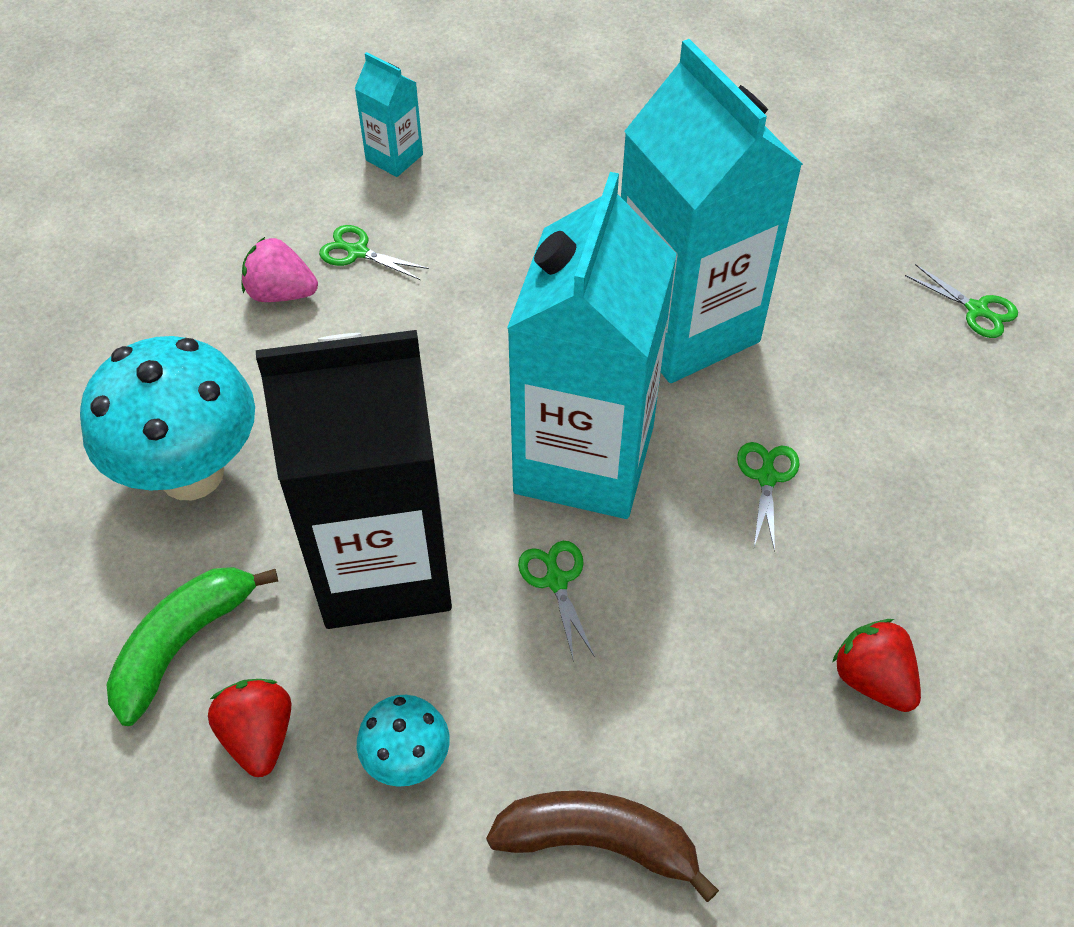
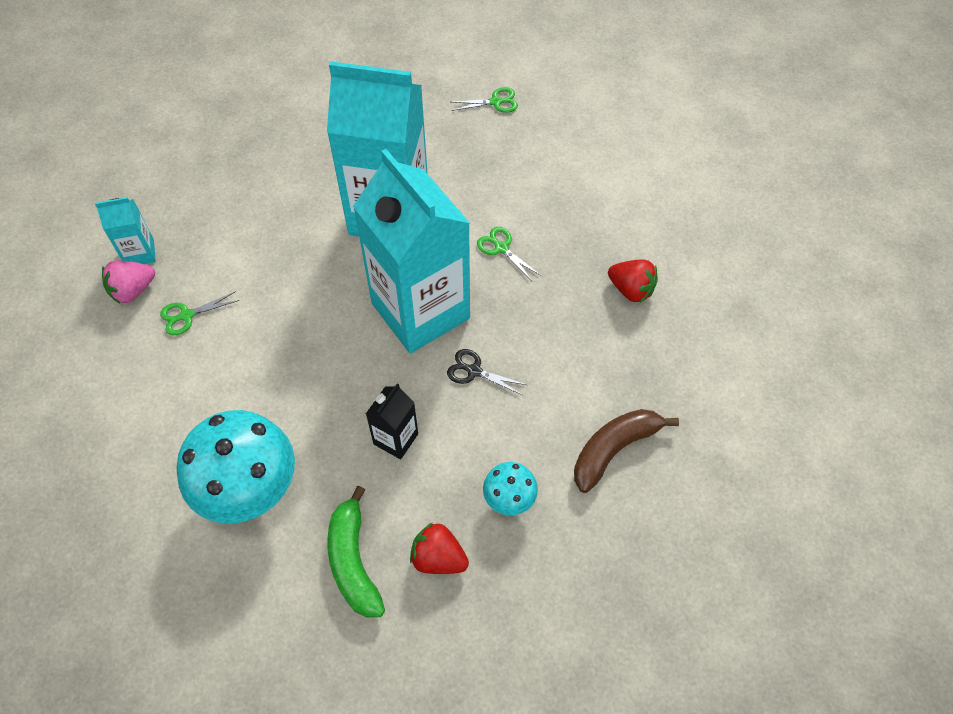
camera: 50 degrees left, 5 degrees up
pink strawberry [242,237,318,302] -> pink strawberry moved to [102,260,155,304]
black carton [256,330,452,629] -> black carton [366,383,418,459], size x0.42
green scissors [518,541,595,662] -> black scissors [447,349,527,395]
red strawberry [832,619,921,712] -> red strawberry turned 150 degrees counterclockwise [608,260,658,303]

